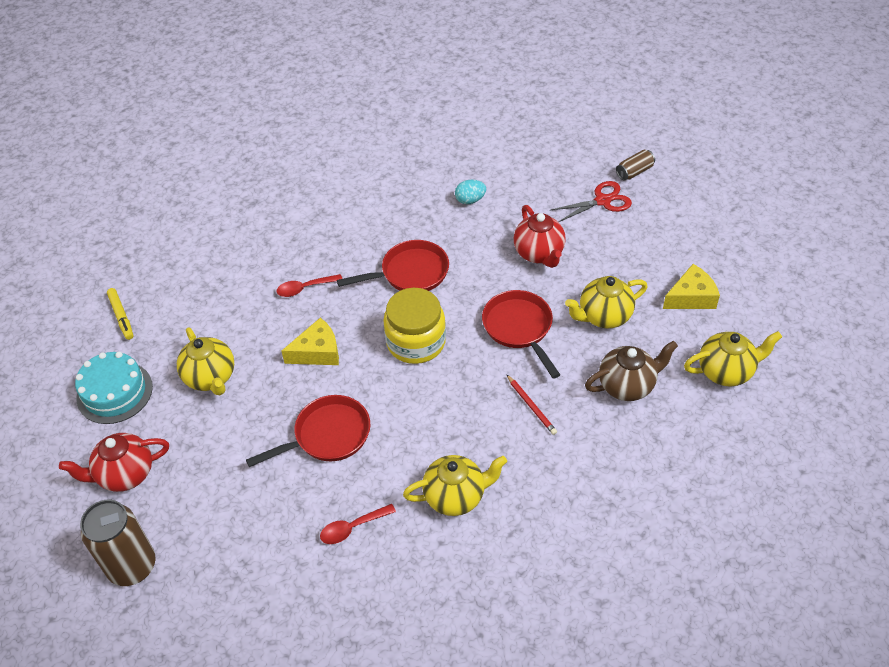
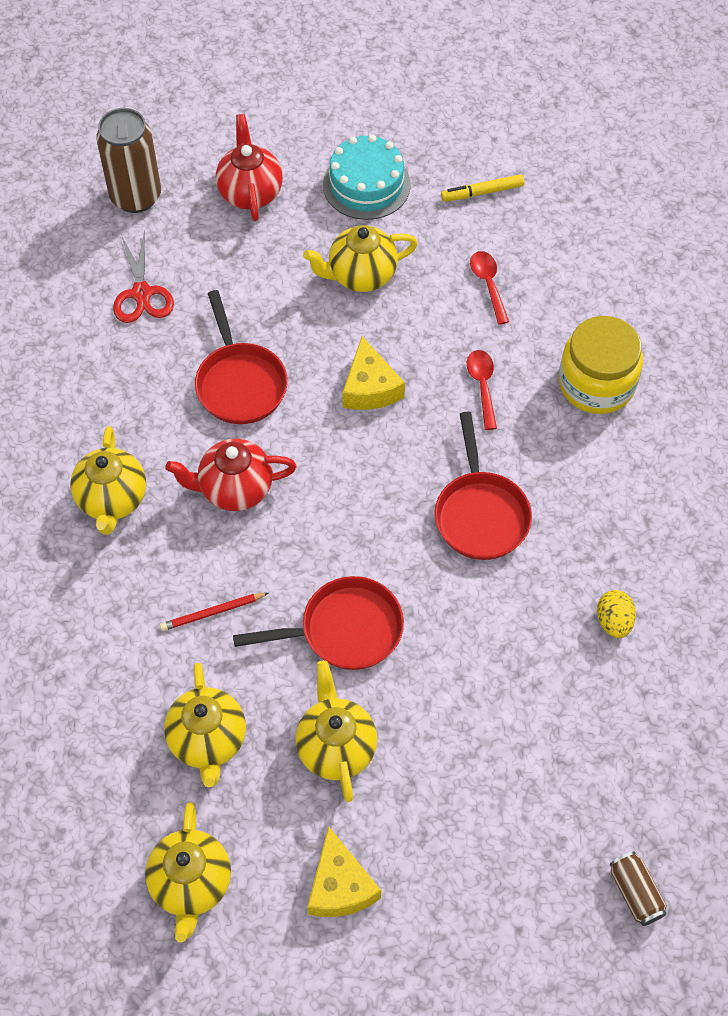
camera: 100 degrees right, 10 degrees up
red spoon [320,504,396,544] -> red spoon moved to [470,251,509,325]
yellow jar [383,288,446,364] -> yellow jar moved to [559,316,643,414]
turquoise egg [455,180,486,204] -> yellow egg [597,590,636,638]
red teapot [514,205,566,268] -> red teapot moved to [165,439,297,511]
red scissors [551,181,632,222] -> red scissors moved to [113,229,174,323]
brown teapot [585,341,678,401] -> yellow teapot [164,663,246,787]

